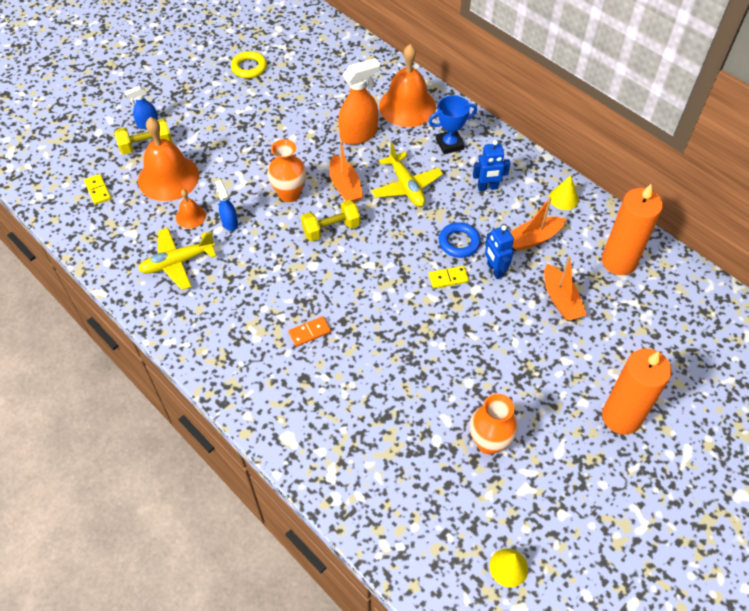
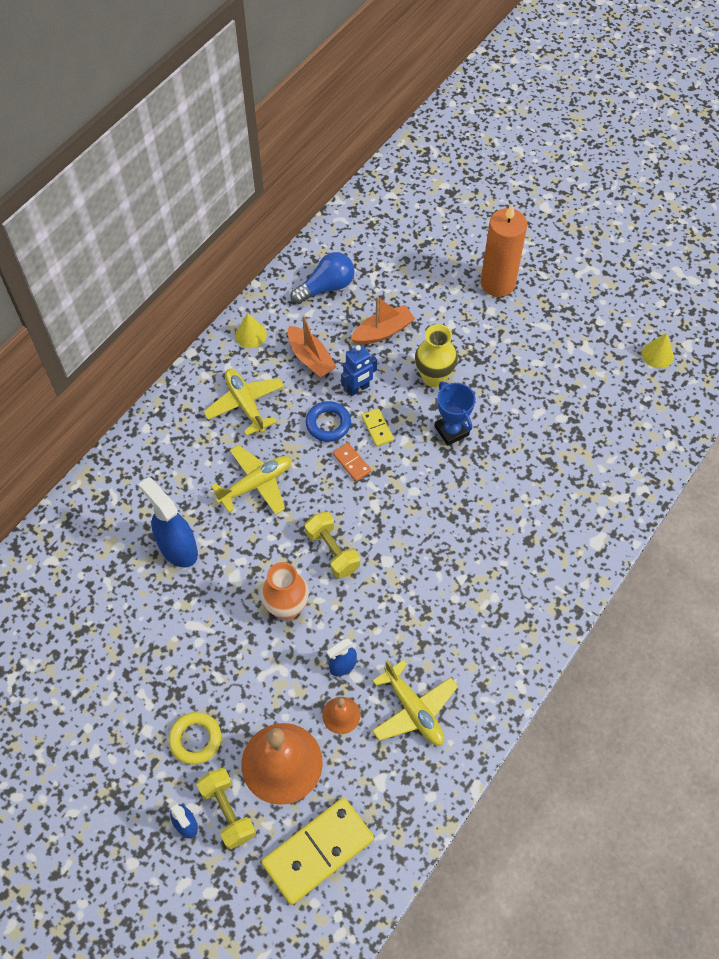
camera: 100 degrees left, 5 degrees up
yellow domino [84,174,111,205] -> yellow domino [261,798,374,905], size x2.20
yellow ring [231,51,267,78] -> yellow ring moved to [168,712,221,765]
orange domino [288,316,331,347] -> orange domino moved to [333,443,371,481]
orange boat [329,141,363,202] -> none
orange spray bottle [339,58,380,145] -> blue spray bottle [138,477,198,567]
orange bell [379,44,436,127] -> none
blue trophy [428,95,477,154] -> blue trophy moved to [434,381,475,446]
orange vase [470,394,518,455] -> none
blue robot [473,140,510,191] -> yellow plane [204,369,284,436]
orange candle [602,184,663,275] -> blue light bulb [290,252,355,304]
none -> yellow vase [415,324,458,387]

